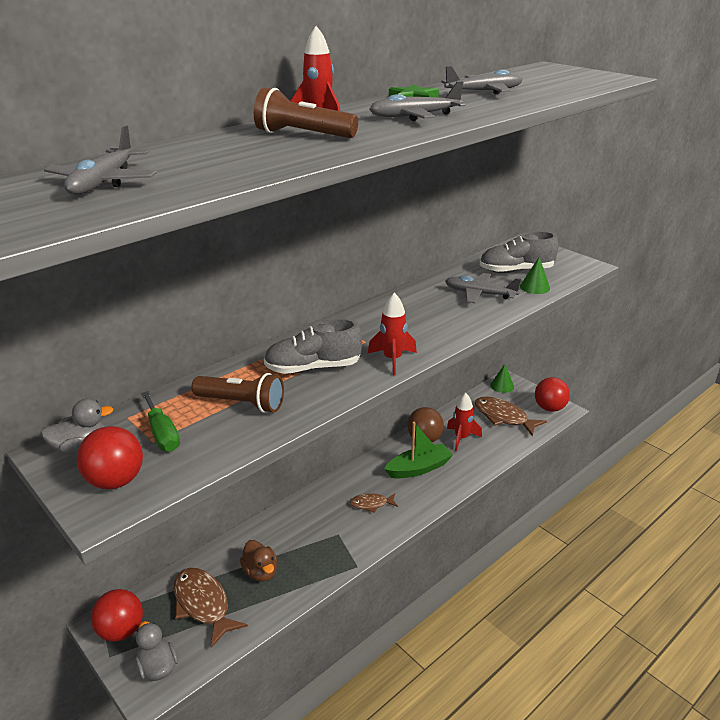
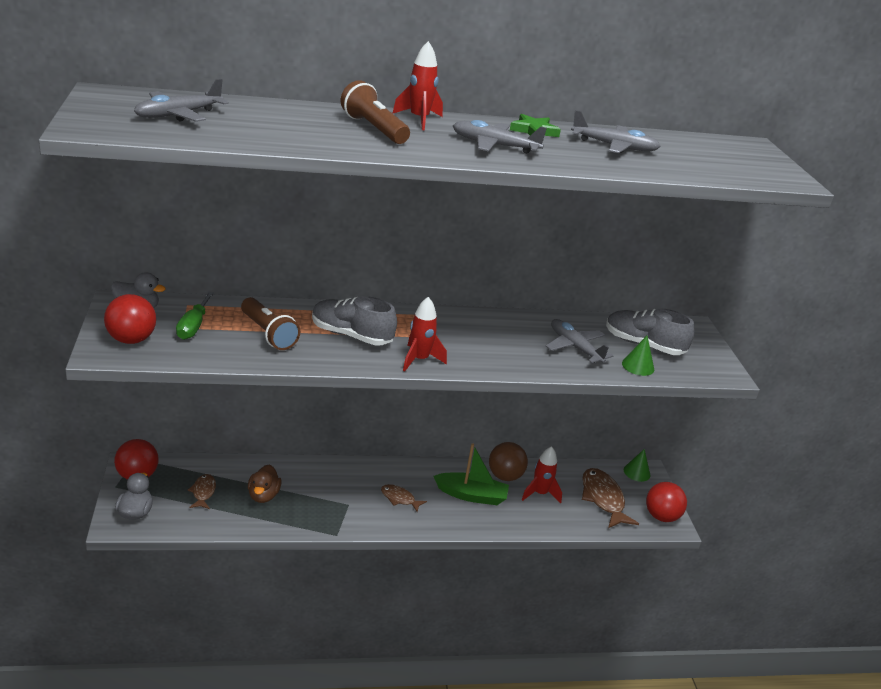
camera: 30 degrees right, 0 degrees up
brown fish [174,568,248,648] -> brown fish [188,474,216,509], size x0.55

